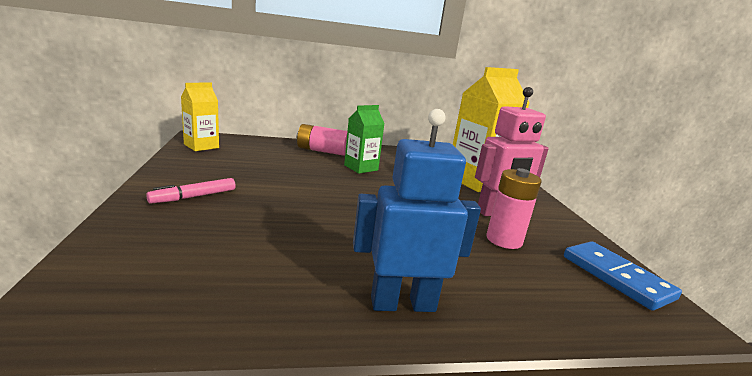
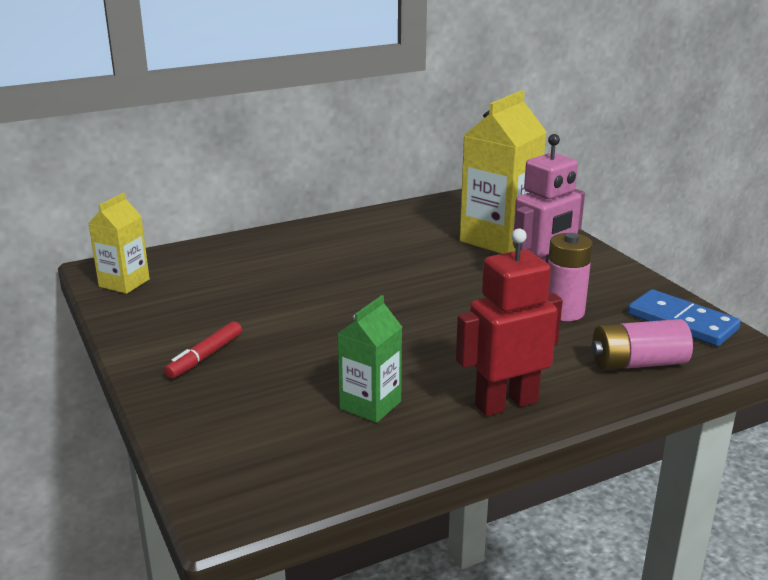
camera: 15 degrees left, 5 degrees up
pink marker [146,178,236,204] -> red marker [164,321,242,379]
pink battery [296,124,347,156] -> pink battery moved to [591,319,693,370]
green carton [344,105,384,174] -> green carton moved to [337,295,402,423]
blue robot [353,109,481,312] -> red robot [456,228,563,416]

